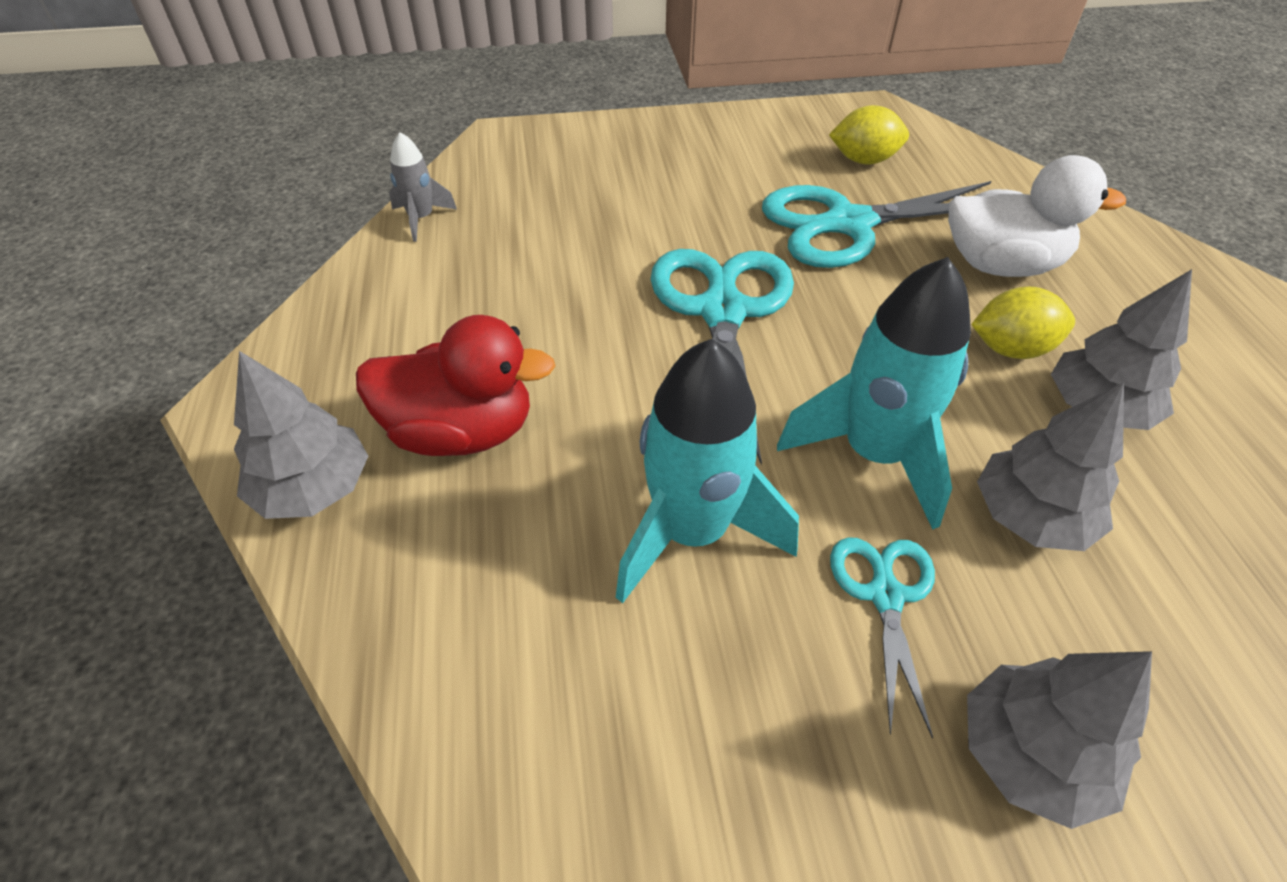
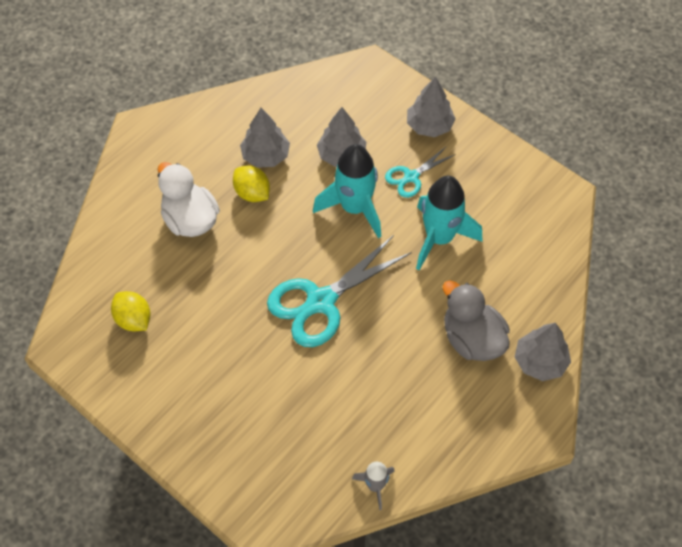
camera: 130 degrees left, 10 degrees up
red duck [356,315,555,456] -> grey duck [443,281,510,361]
turquoise scissors [762,181,991,268] -> none

